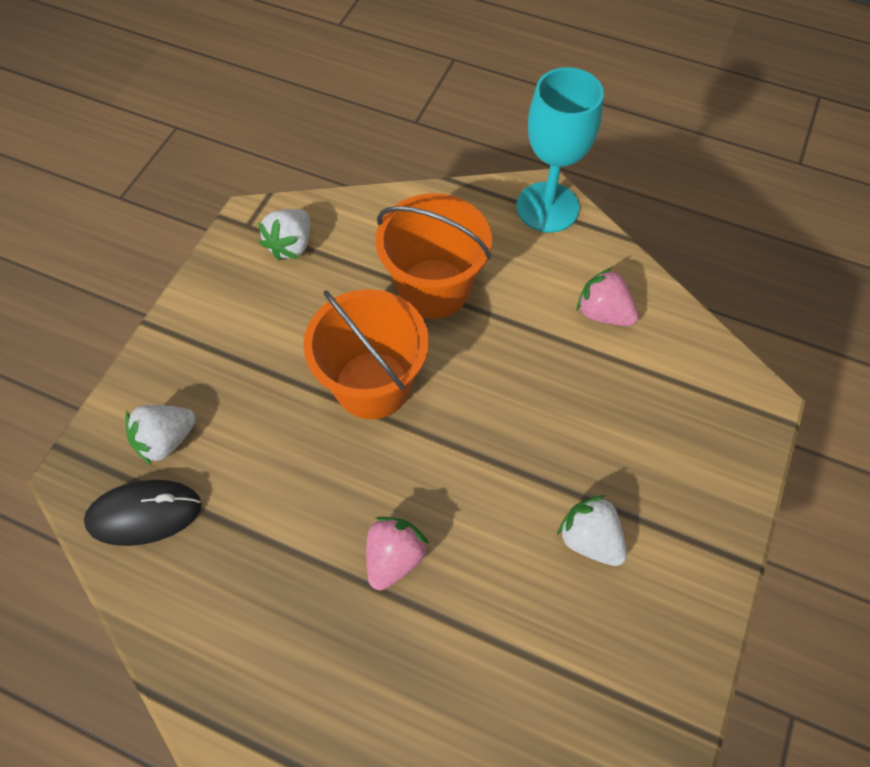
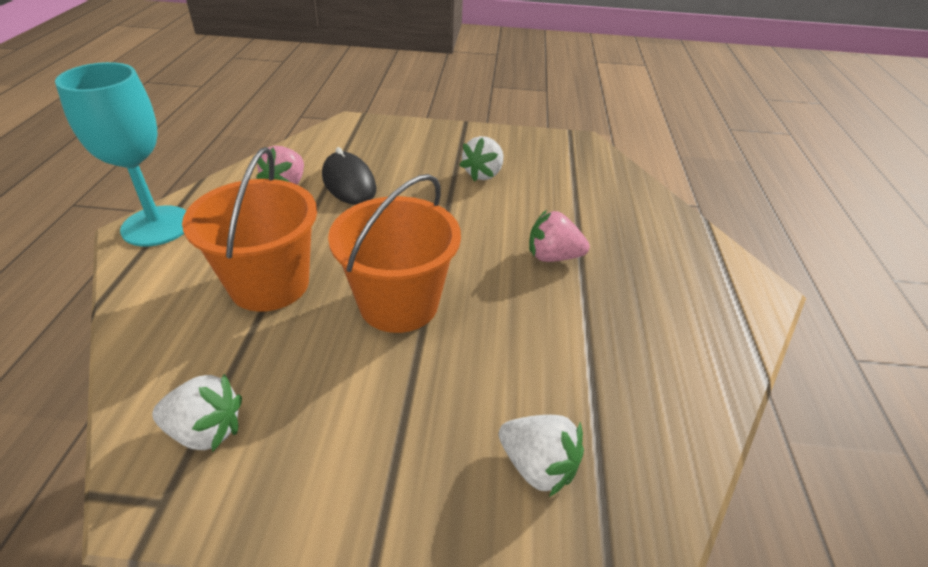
camera: 110 degrees left, 20 degrees down
black mouse [84,480,202,546] -> black mouse moved to [322,147,376,205]

